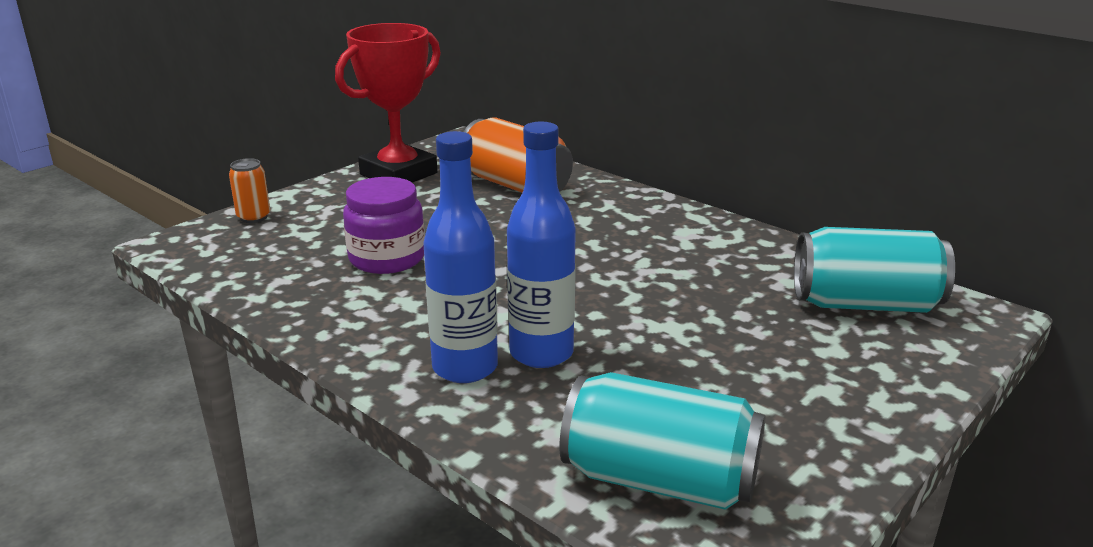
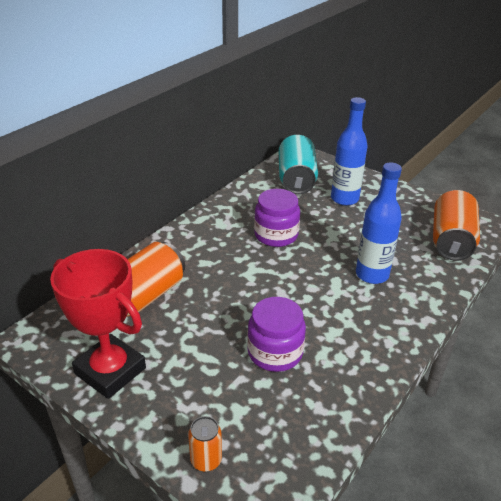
camera: 95 degrees left, 10 degrees up
blue bottle [423,131,498,383] -> blue bottle moved to [331,97,368,206]
turquoise can [560,372,765,510] -> orange can [433,190,480,261]
none -> purple jar [254,189,300,247]

